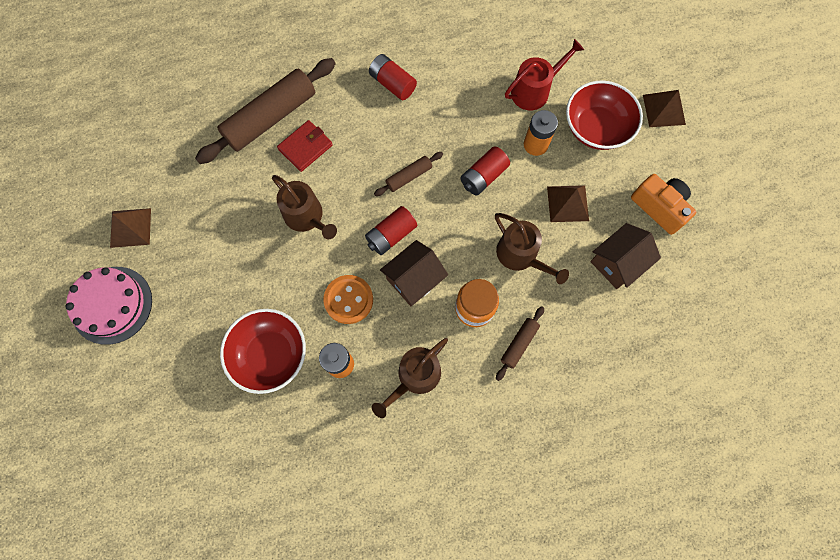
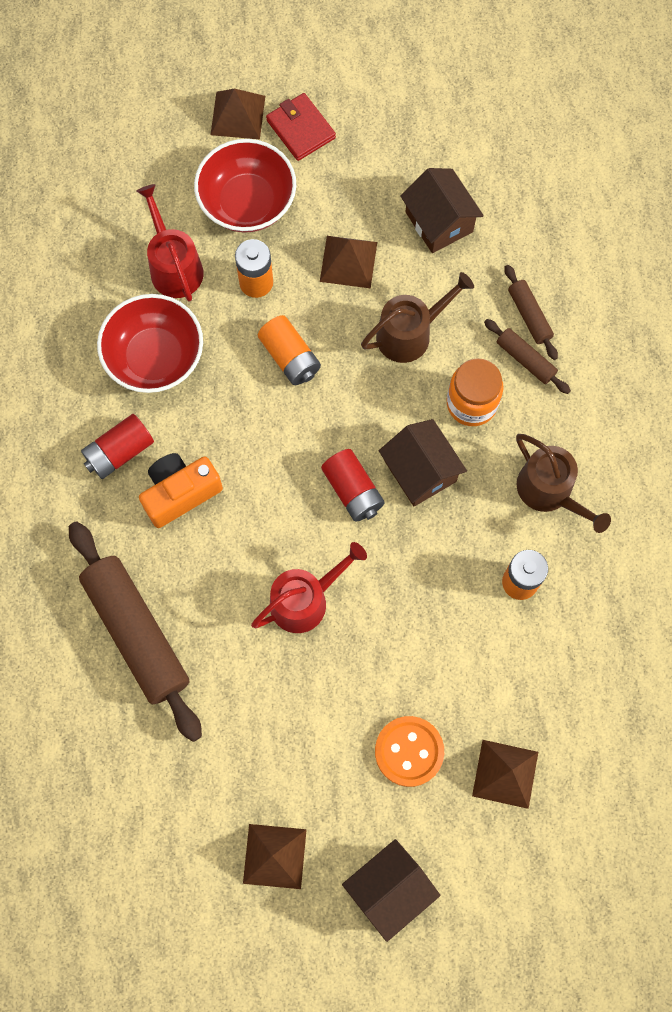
camera: 80 degrees left, 0 degrees up
pink cake [65,267,152,345] -> brown house [342,839,441,942]
red bowl [220,309,306,394] -> red bowl moved to [97,294,203,393]
brown watering can [272,175,337,240] -> red watering can [251,542,367,633]
red wallet [277,120,333,172] -> red wallet moved to [266,93,336,161]
orange button [323,275,373,324] -> orange button moved to [375,716,444,787]
brown rolling pin [374,152,443,196] -> brown rolling pin moved to [505,265,558,360]
red battery [461,147,510,195] -> orange battery [258,315,321,385]
orange camera [631,174,696,235] -> orange camera moved to [139,453,223,528]
none -> brown pyramid [472,740,538,809]

